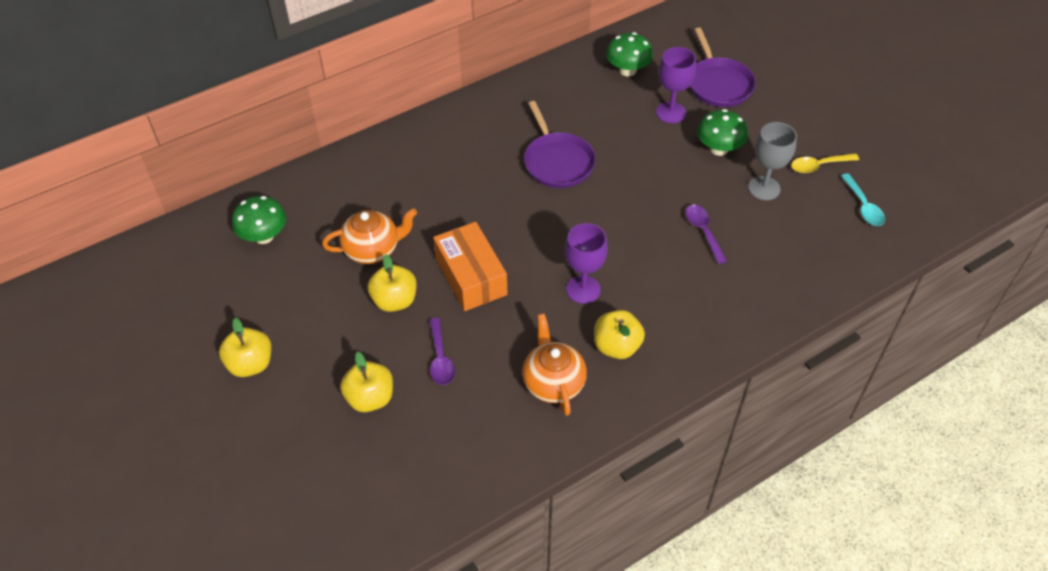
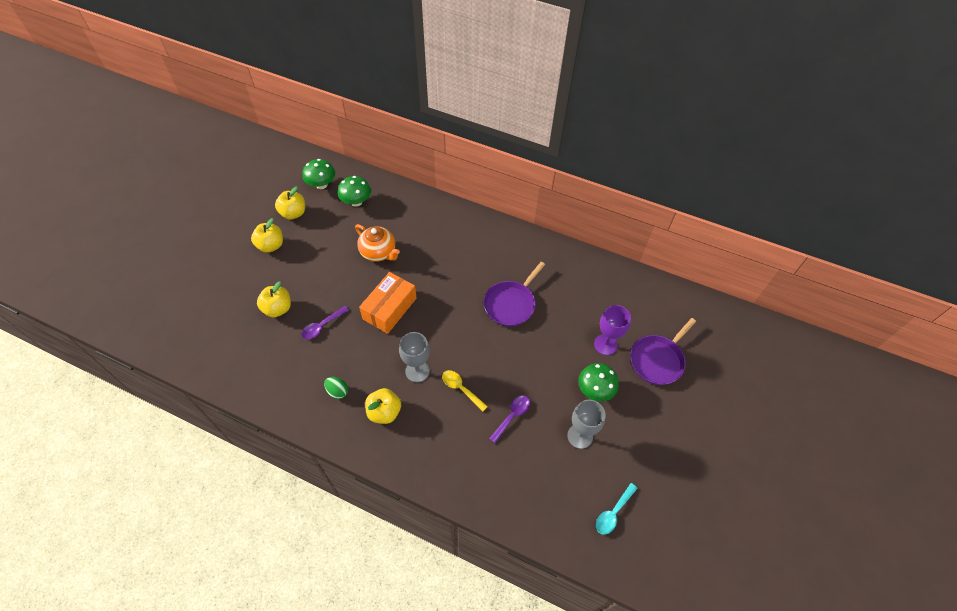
camera: 55 degrees right, 5 degrees up
yellow apple [368,254,417,312] -> yellow apple moved to [275,186,305,219]
orange teapot [522,314,587,416] -> green egg [324,377,348,399]
purple goblet [565,223,608,304] -> grey goblet [399,332,430,382]
green mushroom [606,32,653,76] -> green mushroom moved to [302,159,335,189]
yellow spoon [791,153,859,173] -> yellow spoon moved to [442,370,488,412]

